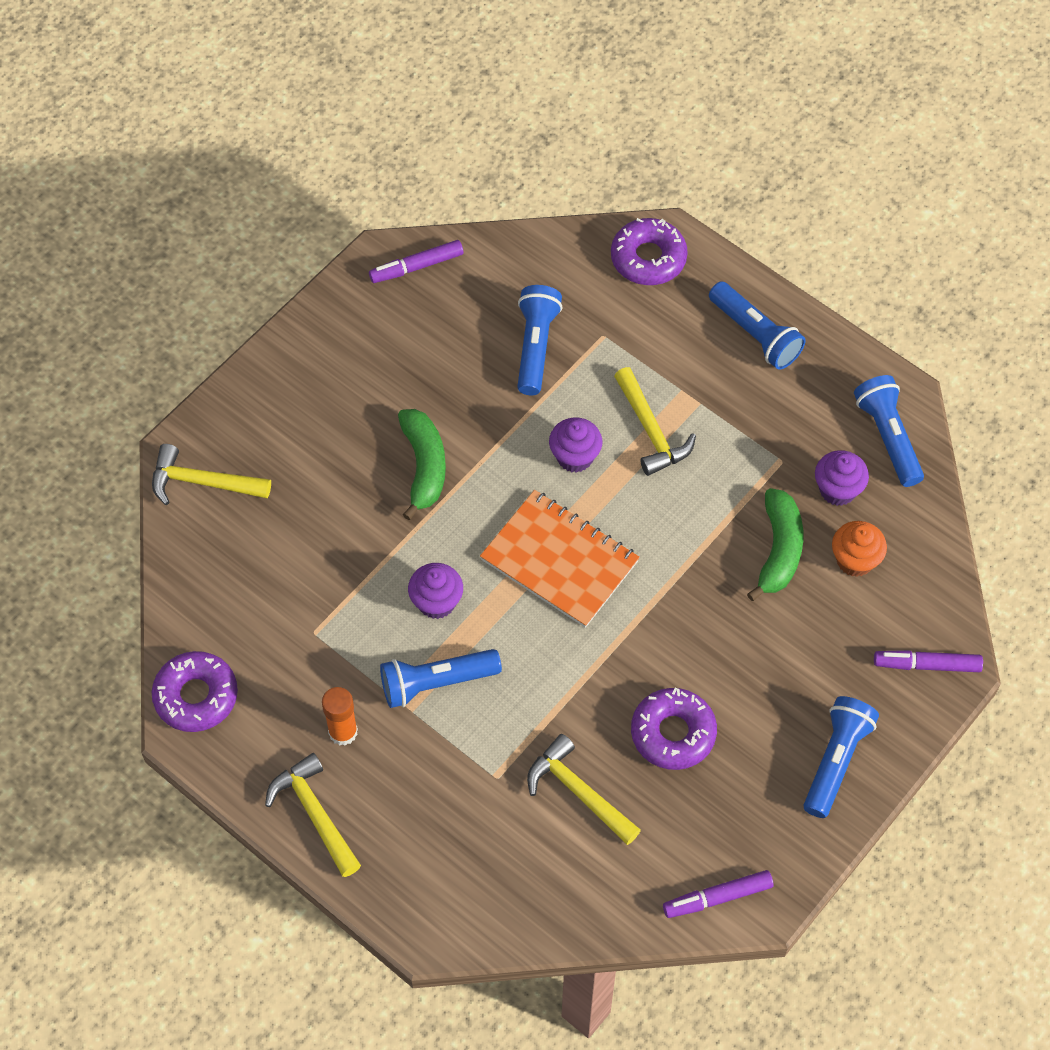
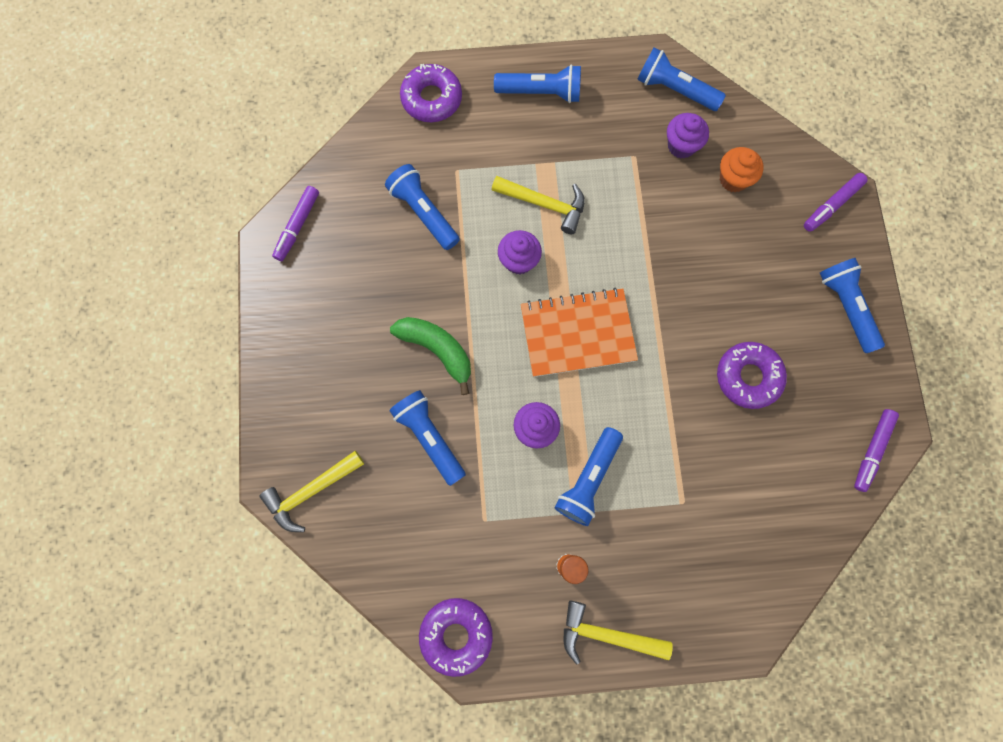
camera: 45 degrees left, 15 degrees up
yellow hammer [527,734,641,845] -> none
green banana [747,488,804,601] -> none
none -> blue flashlight [389,390,466,486]

